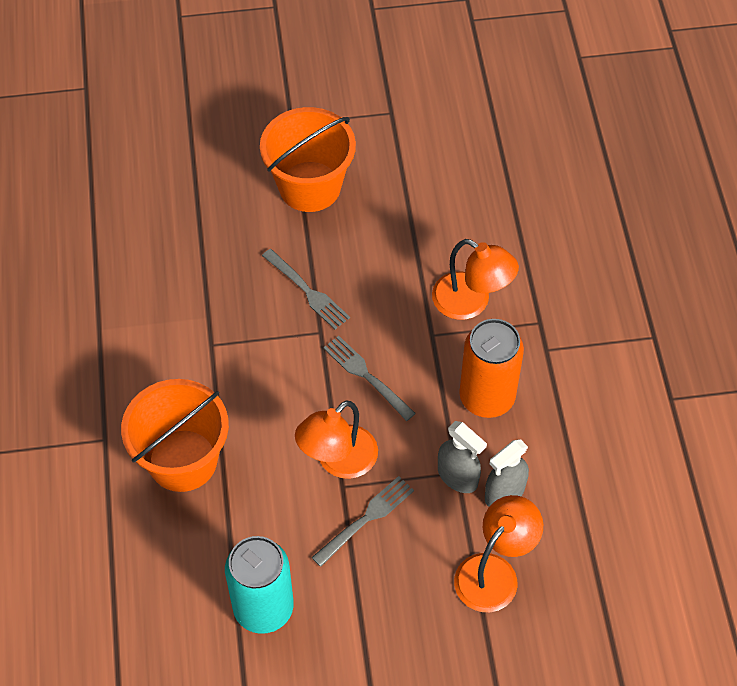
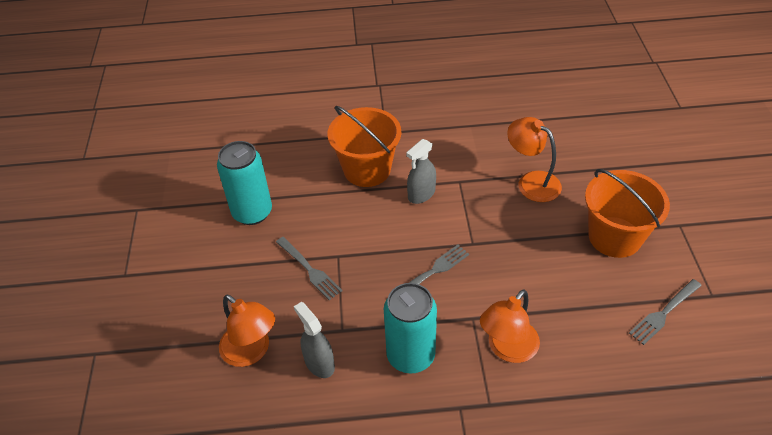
camera: 95 degrees right, 10 degrees down
grey fork [262,249,350,330] -> grey fork moved to [629,279,702,345]
orange lamp [295,400,378,479] -> orange lamp moved to [507,117,562,202]
grey spray bottle [438,421,487,493] -> grey spray bottle moved to [407,139,436,204]
orange can [459,319,524,418] -> turquoise can [384,283,437,373]

